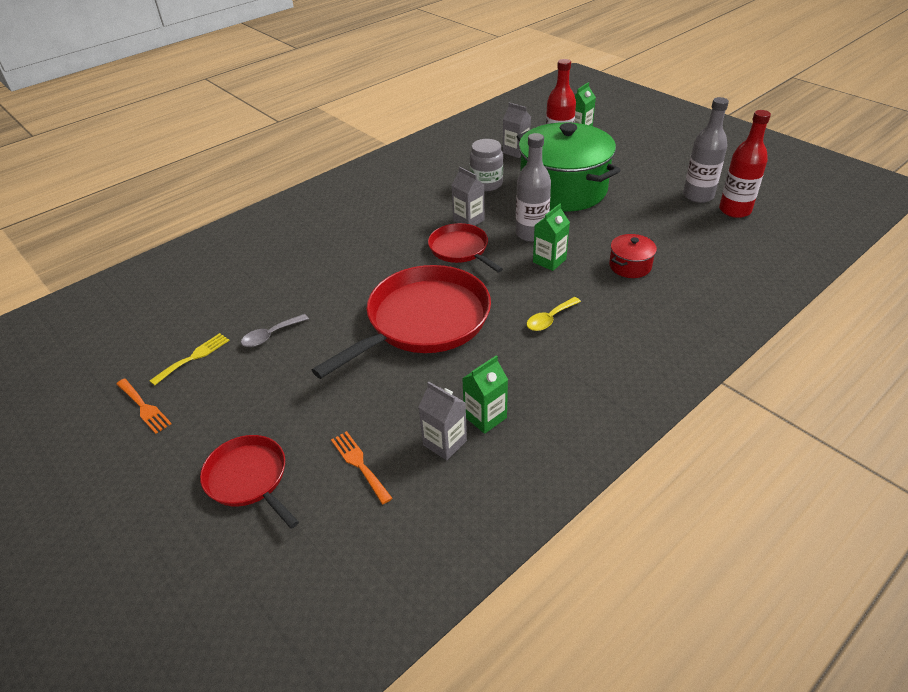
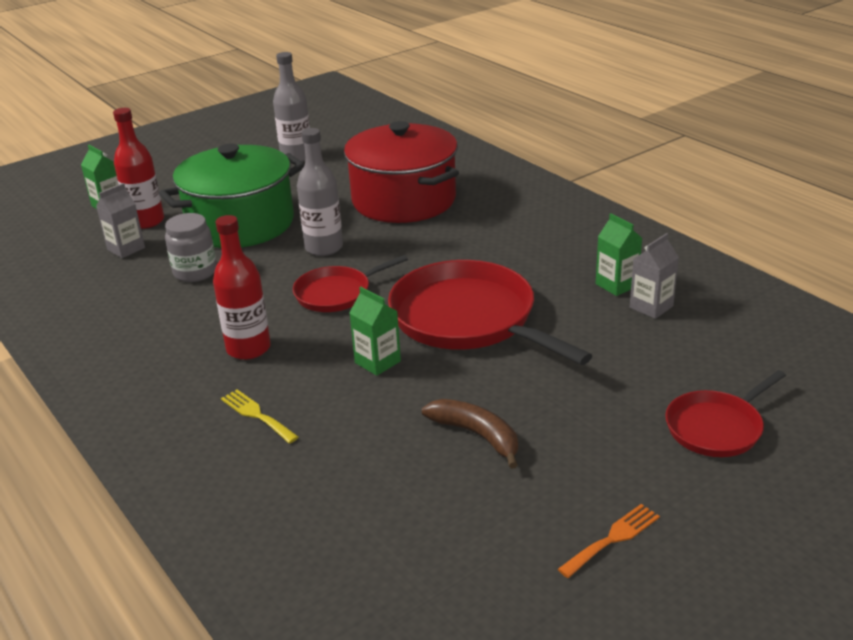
camera: 85 degrees left, 10 degrees down
yellow fork [149,333,230,385] -> yellow fork moved to [221,389,299,444]
grey spoon [241,314,309,347] -> brown banana [422,399,518,469]
orange fork [331,431,392,504] -> none
grey carton [452,167,484,226] -> none
yellow spoon [527,297,581,331] -> none
green carton [533,204,570,271] -> green carton moved to [350,287,401,376]
red pot [609,234,657,278] -> red pot [344,121,459,223], size x2.41
red bottle [719,110,771,218] -> red bottle moved to [213,215,271,360]

